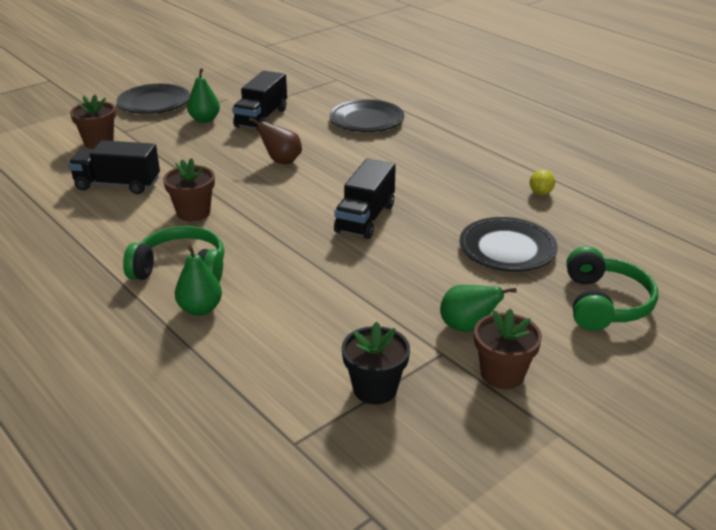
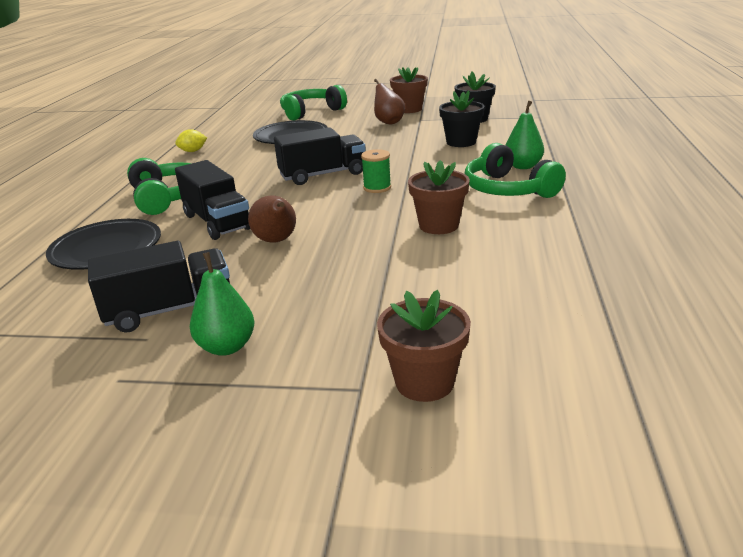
camera: 130 degrees left, 5 degrees down
black truck [68,140,160,194] -> black truck moved to [175,160,250,240]
black plate [117,84,190,114] -> none
green pear [440,285,516,332] -> brown pear [374,79,405,124]
none -> green headphones [127,158,192,215]
none -> green spool [361,149,391,193]
none -> black flower pot [439,90,485,147]

